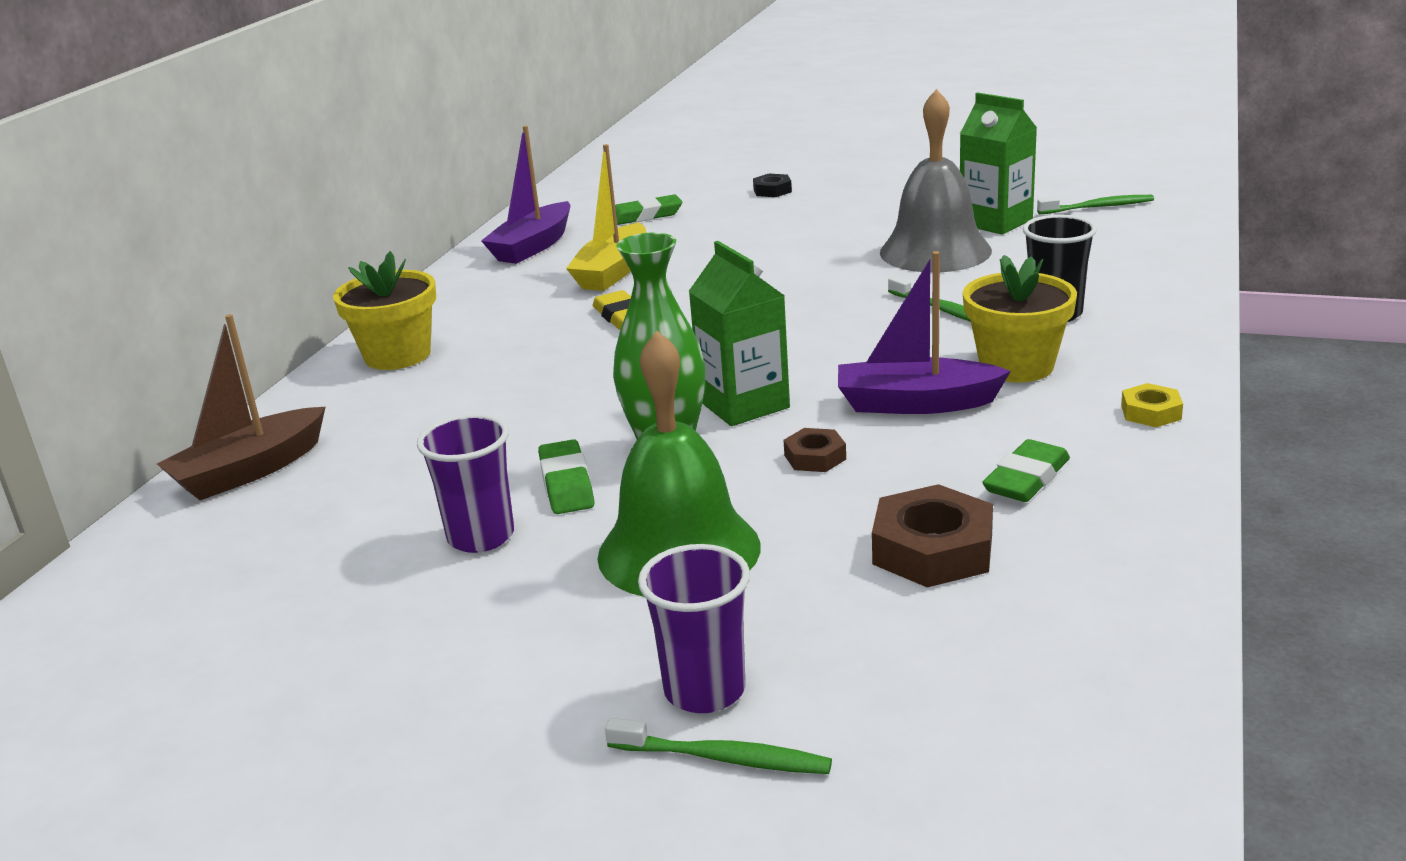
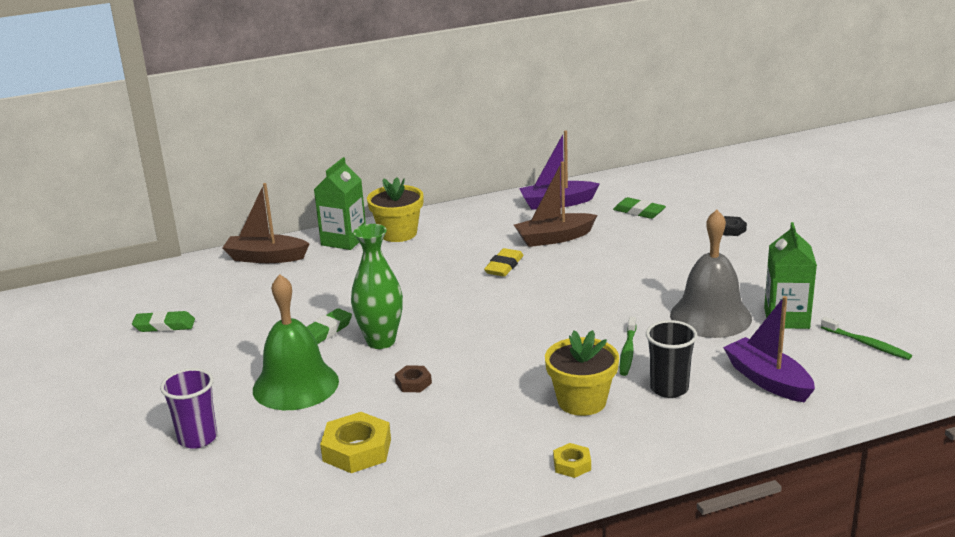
camera: 50 degrees right, 0 degrees up
purple cup [417,414,514,553] -> none
yellow boat [566,144,646,291] -> brown boat [514,161,597,247]
green toothbrush [605,718,832,774] -> none
green carton [689,241,790,426] -> green carton moved to [314,157,366,250]
purple boat [838,251,1011,414] -> purple boat moved to [723,296,815,402]
brown nut [872,484,993,587] -> yellow nut [320,412,391,473]
green eraser [982,439,1070,502] -> green eraser moved to [132,311,195,332]

